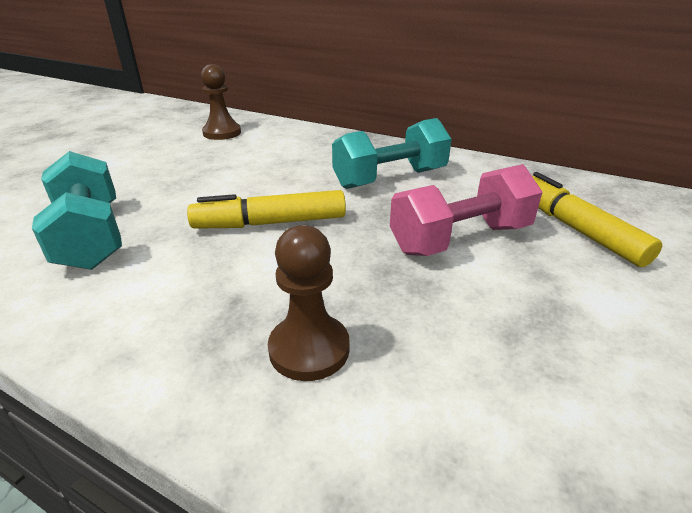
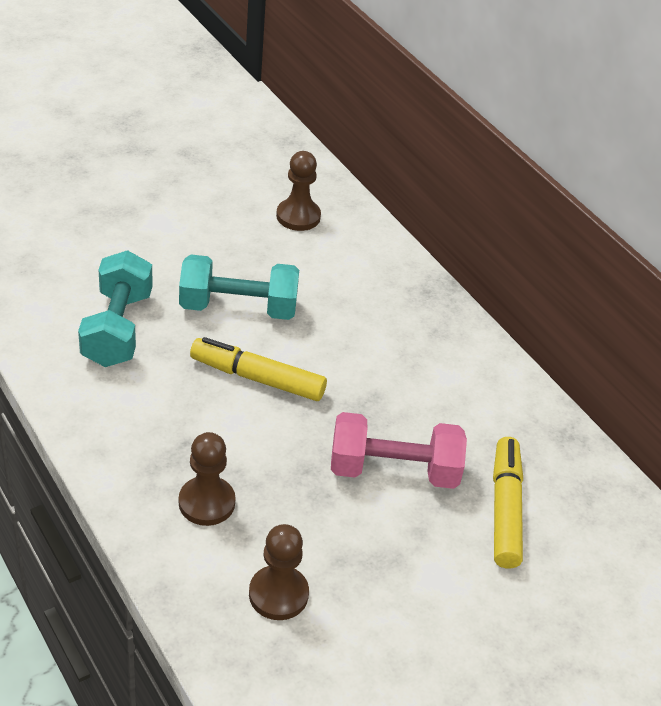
camera: 25 degrees right, 10 degrees up
turquoise dumbbell [332,118,452,189] -> turquoise dumbbell moved to [179,255,299,320]
none -> brown pawn [249,524,309,620]

